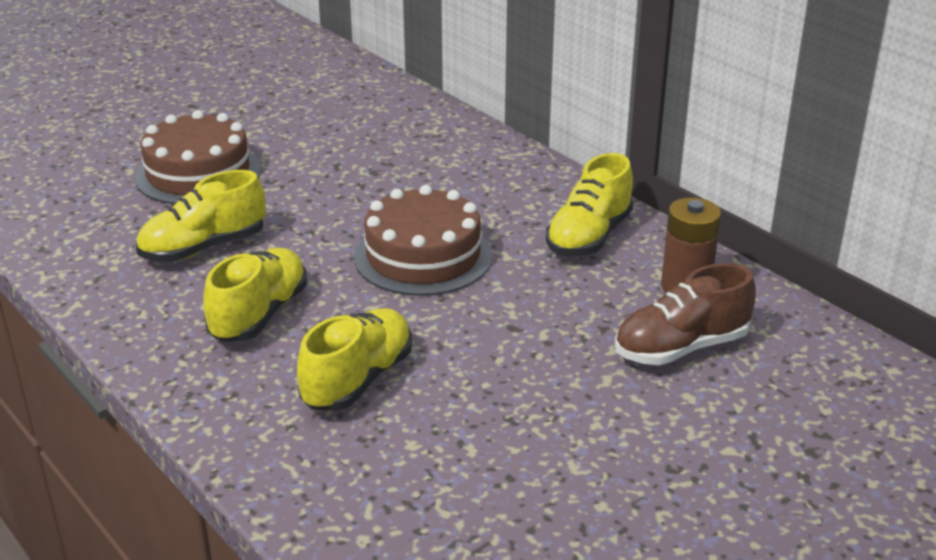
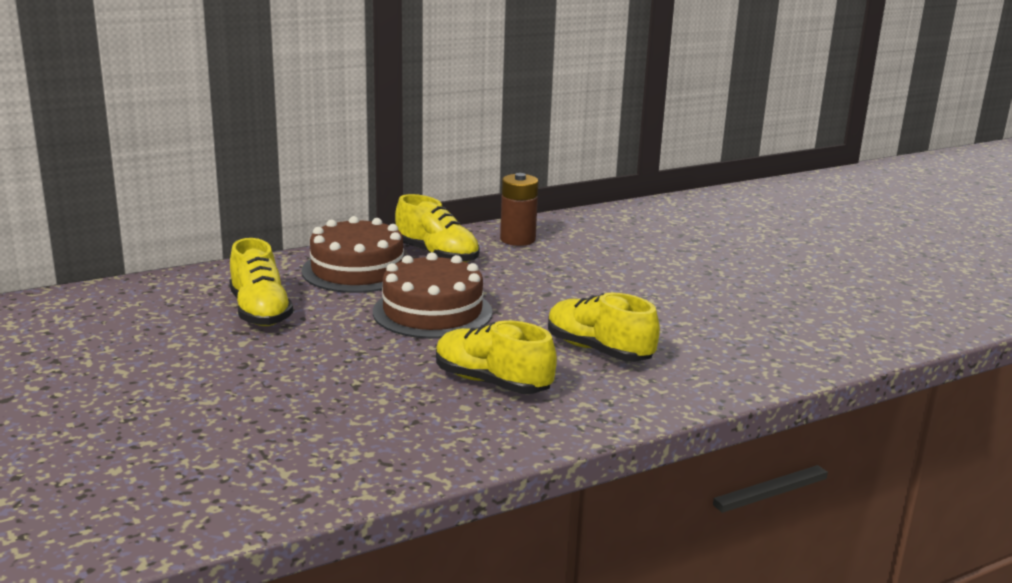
camera: 80 degrees left, 10 degrees down
brown cake [135,110,261,204] -> brown cake moved to [301,216,404,293]
yellow shoe [136,170,266,262] -> yellow shoe moved to [229,238,293,326]
brown shoe [615,263,756,365] -> none

